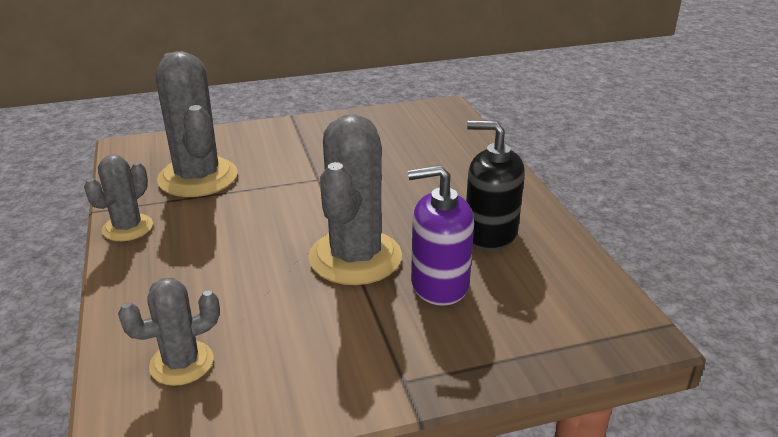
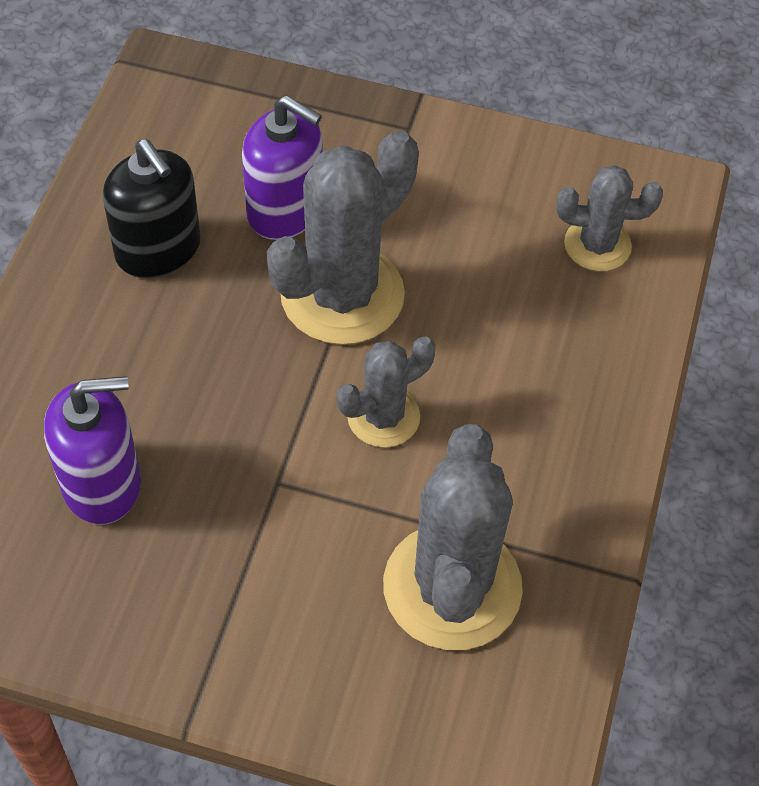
camera: 150 degrees left, 25 degrees up
grey cactus [84,155,153,241] -> grey cactus moved to [337,336,436,448]
none -> purple soap dispenser [44,376,141,525]

